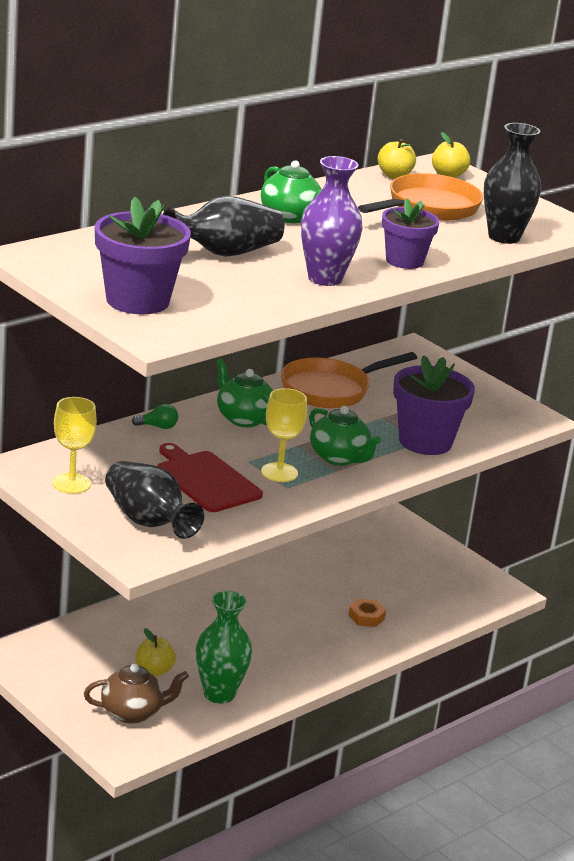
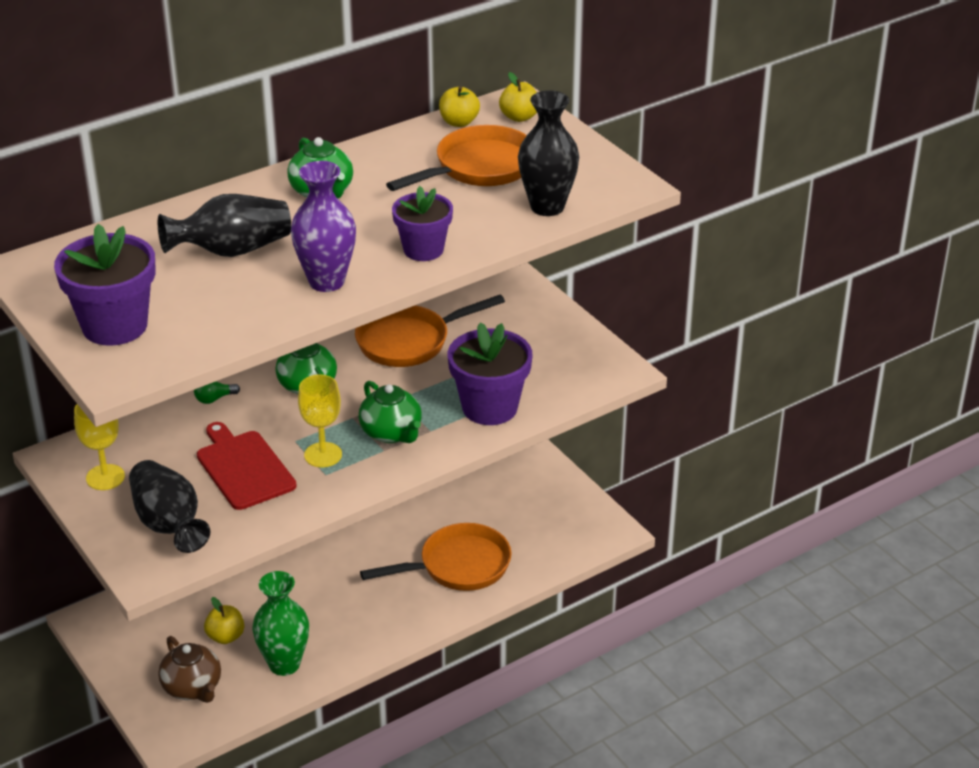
camera: 10 degrees right, 10 degrees up
brown teapot [84,664,189,724] -> brown teapot turned 60 degrees clockwise [158,636,221,703]
green light bulb [132,404,178,429] -> green light bulb turned 150 degrees clockwise [194,381,240,404]
orange nut [348,599,386,627] -> orange pan [360,523,512,591]

